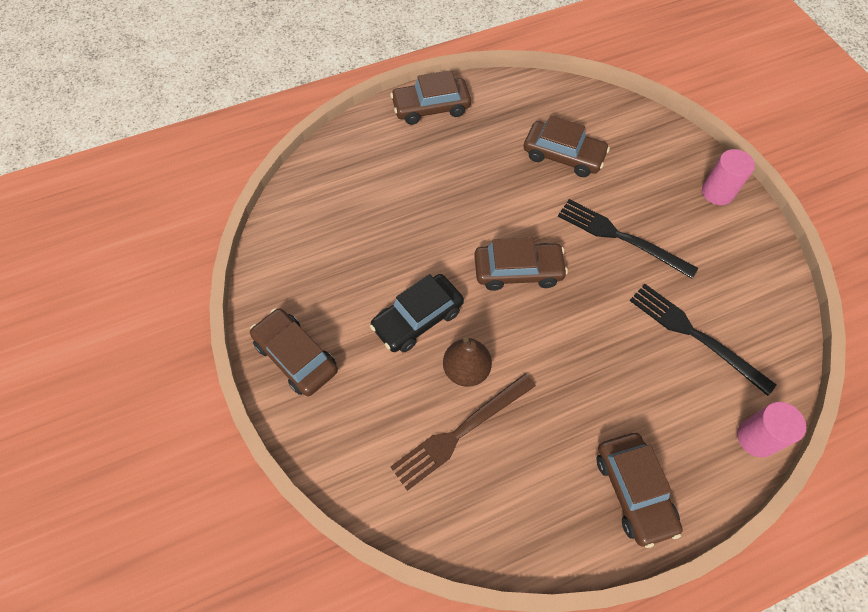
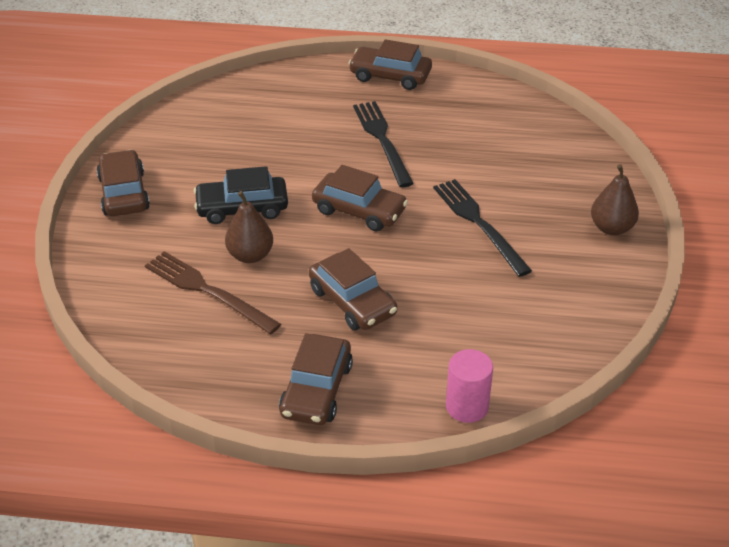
camera: 30 degrees right, 20 degrees down
brown fork [390,374,536,491] -> brown fork turned 45 degrees clockwise [145,251,281,334]
brown car [524,115,610,177] -> brown car moved to [309,248,397,330]
black fork [630,284,777,396] -> black fork moved to [353,101,414,187]
pink cylinder [702,149,755,205] -> brown pear [591,164,639,235]

